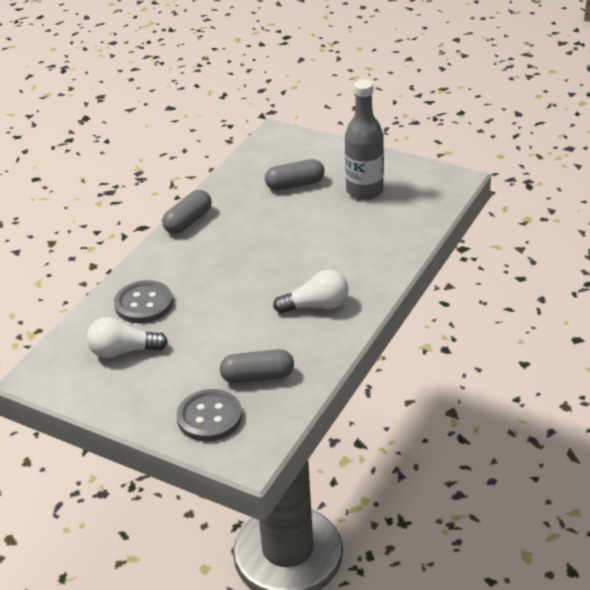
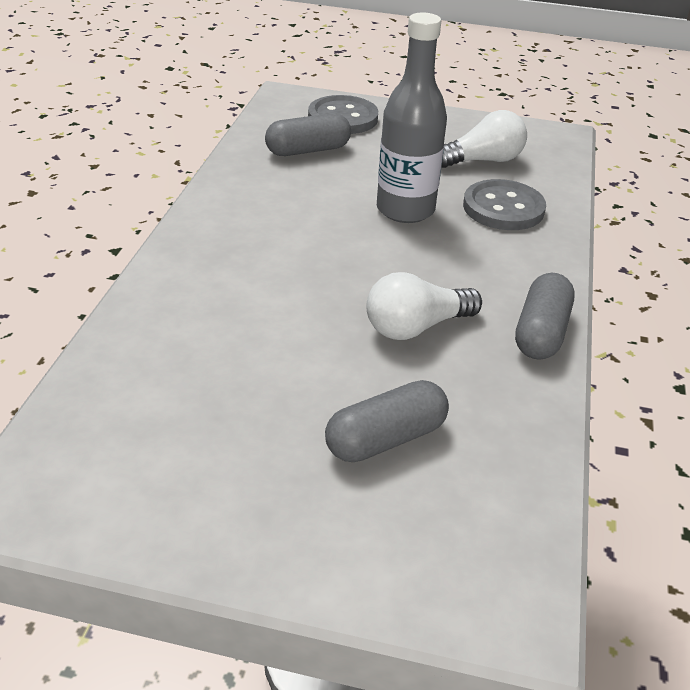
camera: 160 degrees right, 0 degrees up
white light bulb [273,270,349,313] -> white light bulb moved to [366,272,482,340]
grey bottle [345,79,384,200] -> grey bottle moved to [377,13,447,223]

